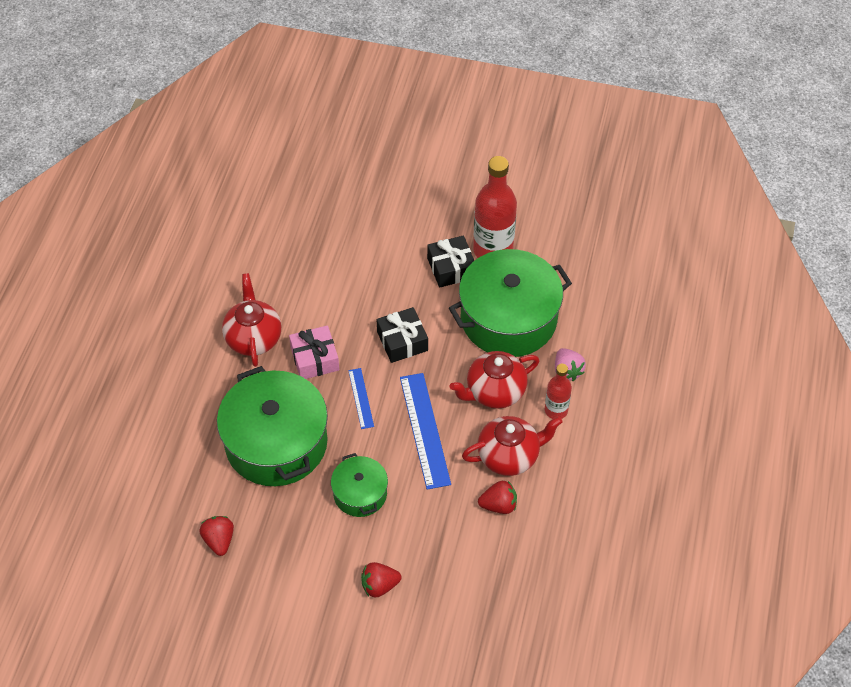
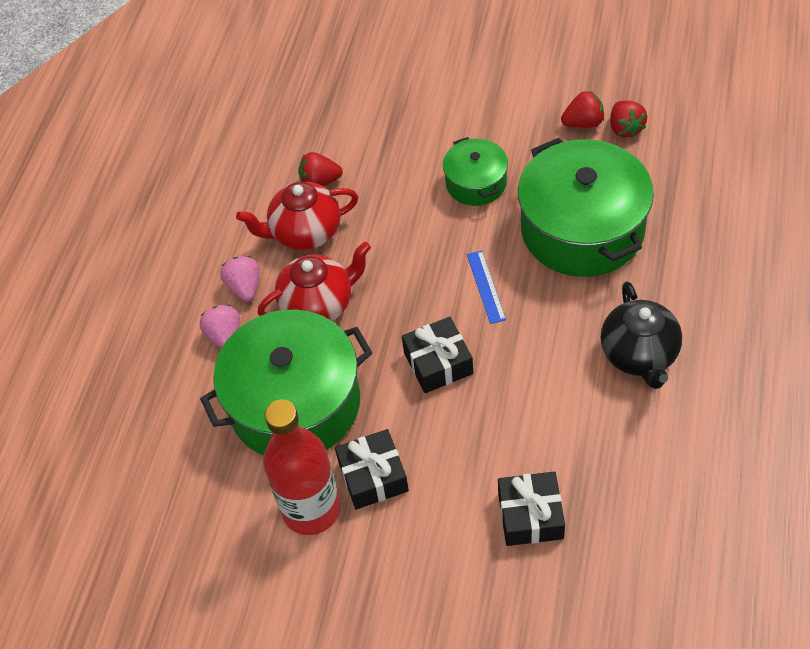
camera: 175 degrees left, 0 degrees up
red teapot [222,273,281,367] -> black teapot [600,281,682,389]
pink gift [289,325,339,379] -> none
red strawberry [361,562,402,597] -> red strawberry moved to [561,91,604,128]
blue ruler [400,373,451,490] -> none
red bottle [545,364,572,419] -> pink strawberry [220,256,260,302]
none -> black gift [498,472,565,546]

